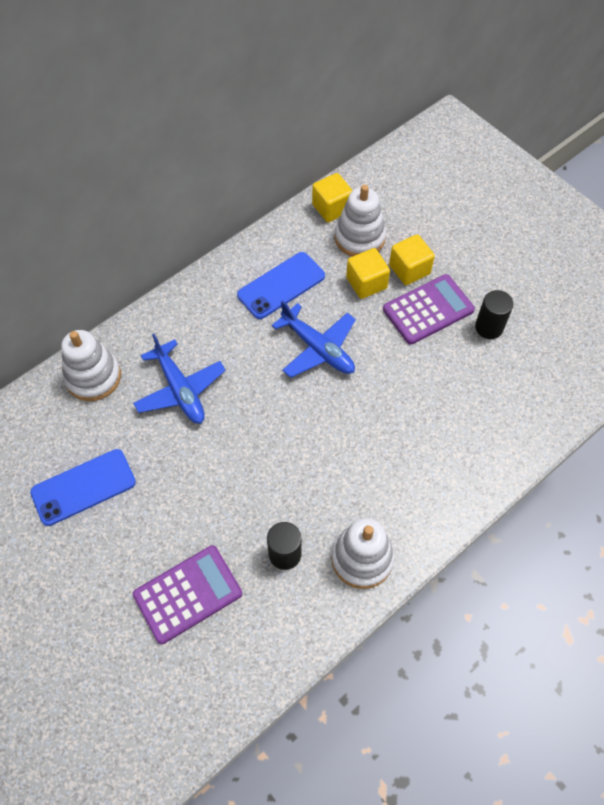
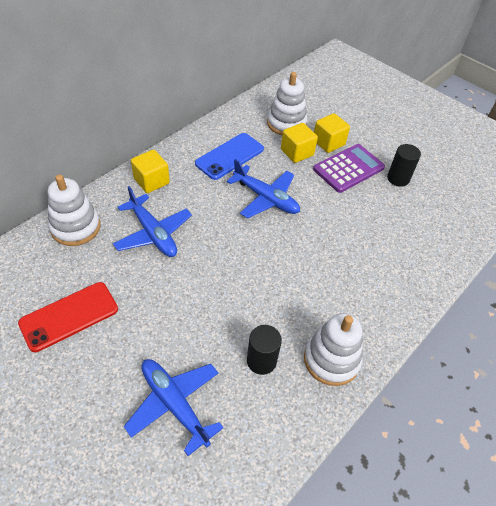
camera: 10 degrees left, 10 degrees down
blue phone [30,449,136,526] -> red phone [18,282,118,352]
purple calculator [133,545,242,644] -> blue plane [124,359,224,456]
yellow cube [312,173,353,222] -> yellow cube moved to [131,150,170,193]

